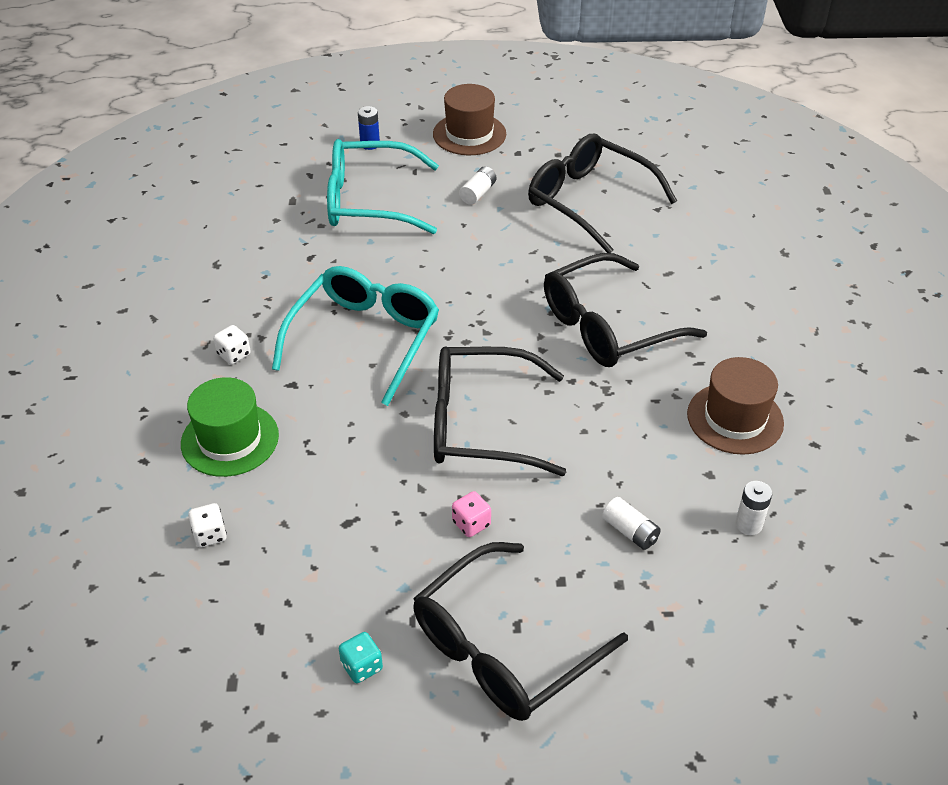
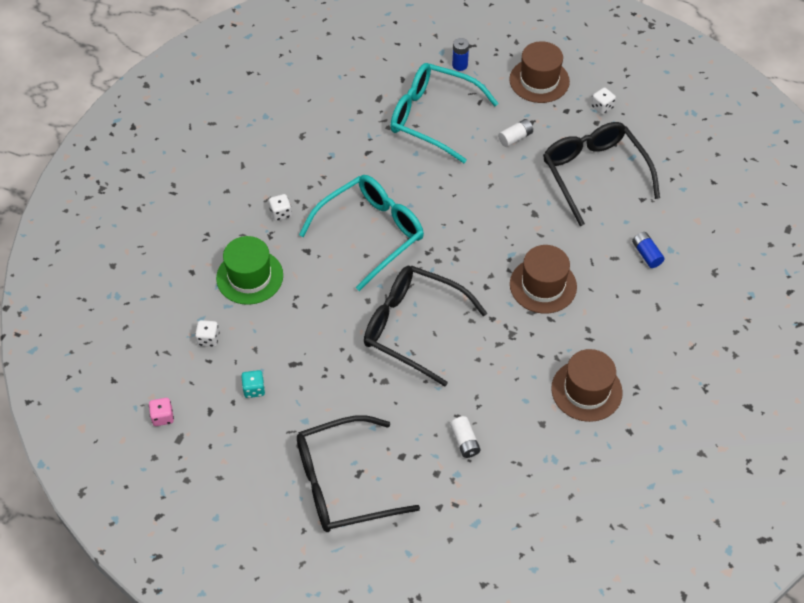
camera: 25 degrees right, 10 degrees up
turquoise dice [339,632,383,683] -> turquoise dice moved to [241,370,265,398]
pink dice [452,491,491,537] -> pink dice moved to [149,398,174,426]
black glasses [544,253,707,367] -> brown hat [510,245,577,314]
white battery [735,481,772,535] -> none
none -> white dice [591,88,616,115]
none -> blue battery [632,232,665,268]

